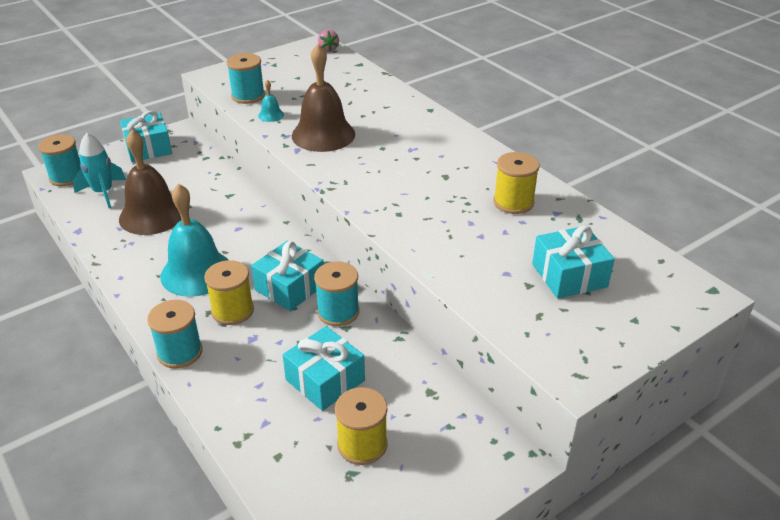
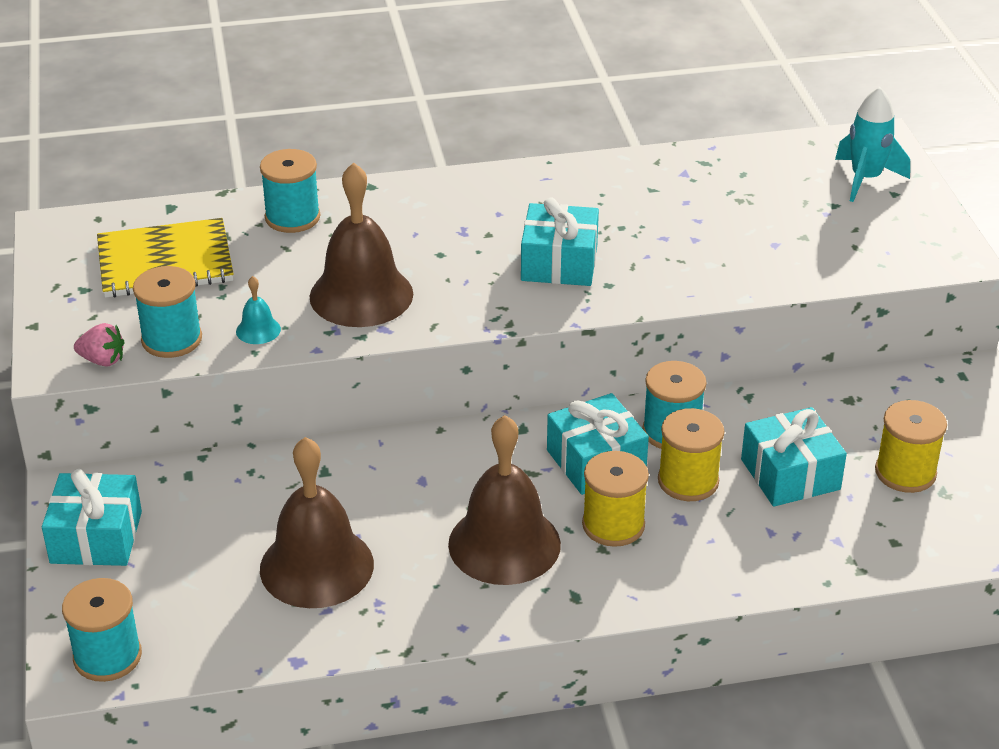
camera: 65 degrees left, 0 degrees up
turquoise rocket [73,133,126,208] -> turquoise rocket moved to [835,87,910,202]
turquoise spool [147,300,203,368] -> turquoise spool moved to [260,149,320,233]
turquoise bell [160,184,228,297] -> brown bell [448,415,561,585]
pink strawberry [318,29,339,52] -> pink strawberry moved to [74,323,125,366]
yellow spool [493,152,540,214] -> yellow spool moved to [658,408,724,501]
turquoise gift [532,226,615,299] -> turquoise gift moved to [521,197,599,286]
none -> yellow notebook [97,218,234,298]

